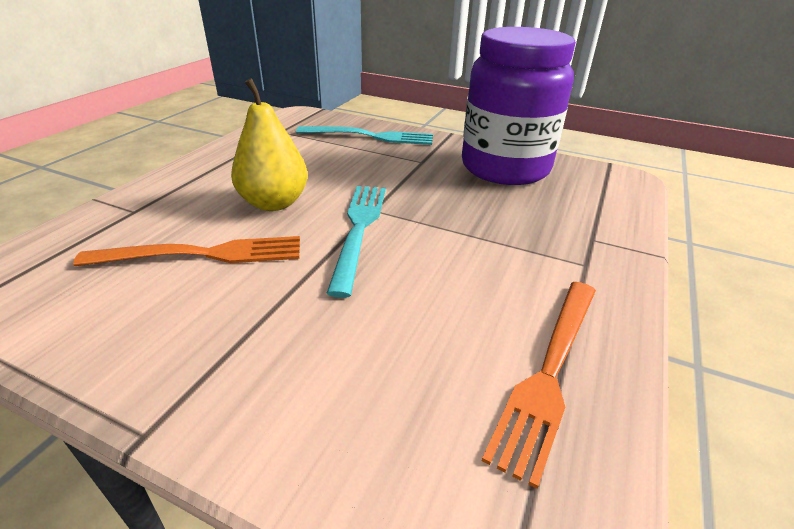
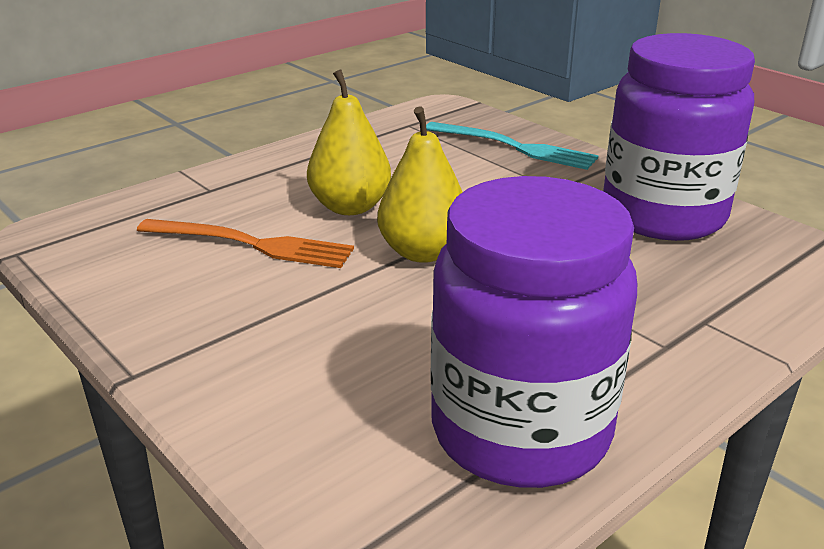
camera: 25 degrees right, 5 degrees down
turquoise fork [326,186,386,298] -> yellow pear [377,107,462,263]
orange fork [482,282,596,489] -> purple jar [431,176,637,488]

